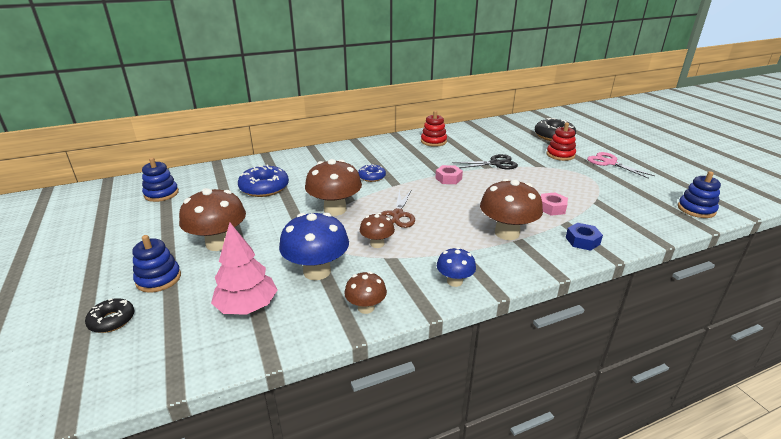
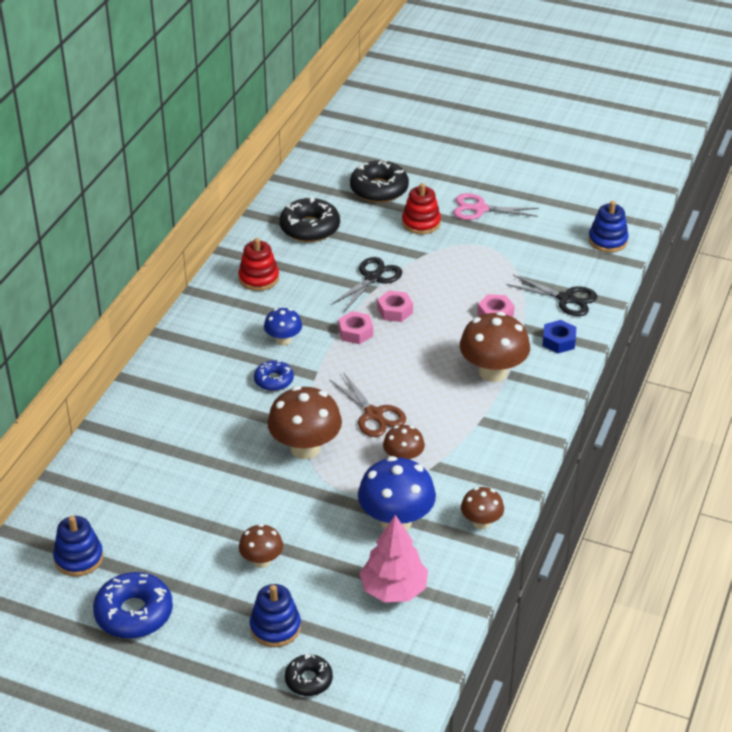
camera: 45 degrees left, 10 degrees up
brown mushroom [179,188,246,251] -> brown mushroom [239,524,283,568], size x0.56
blue donut [238,165,289,197] -> blue donut moved to [93,572,173,639]
blue mushroom [437,247,476,287] -> blue mushroom moved to [264,308,302,346]
none -> black donut [279,196,340,242]
none -> pink nut [377,291,413,322]
none -> black scissors [507,275,597,316]

